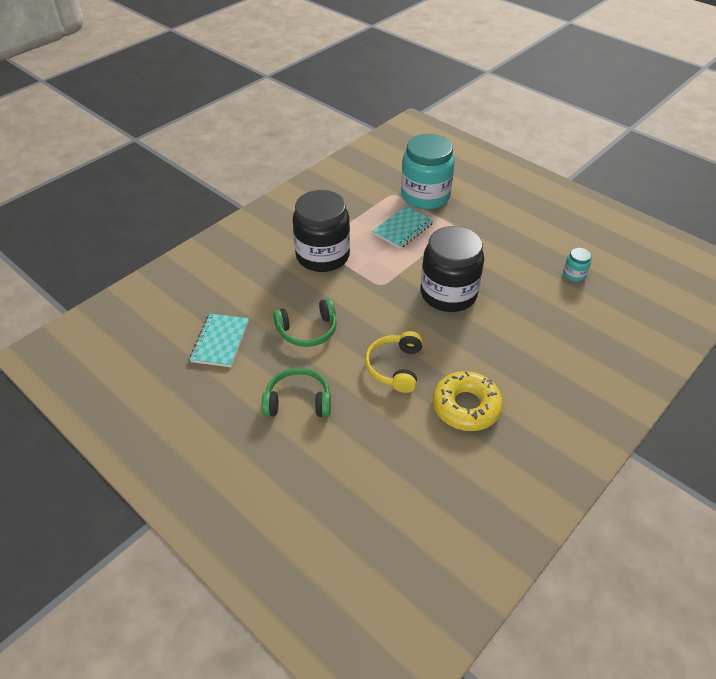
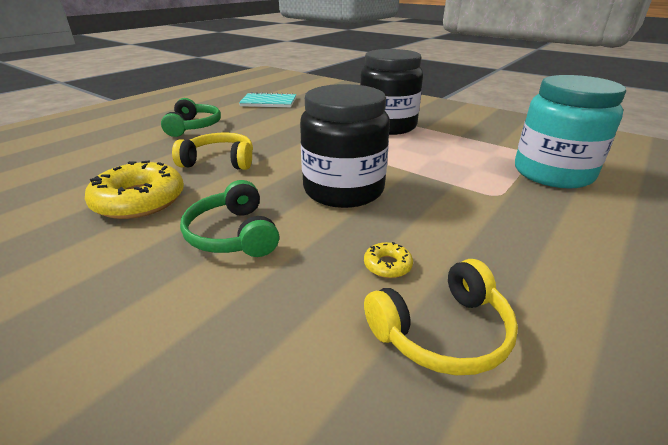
camera: 85 degrees right, 15 degrees down
green headphones [273,298,337,347] -> green headphones moved to [180,180,279,257]
turquoise notebook [373,206,434,249] -> none
turquoise jar [563,248,592,282] -> yellow headphones [364,259,518,375]
none -> yellow donut [364,242,413,278]

